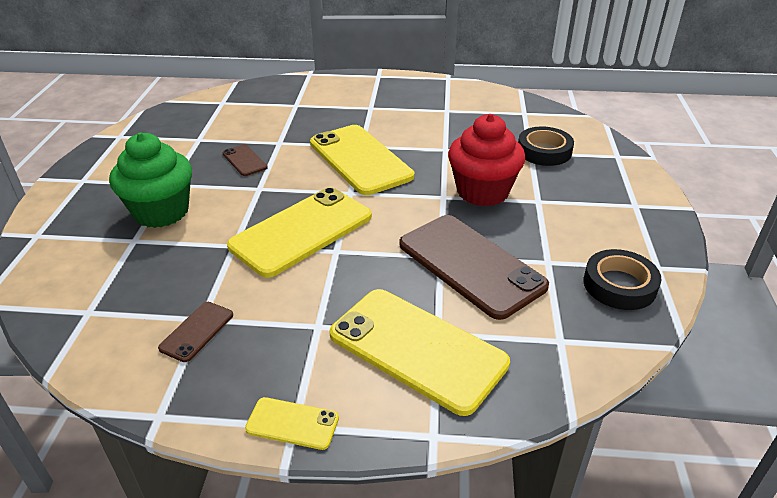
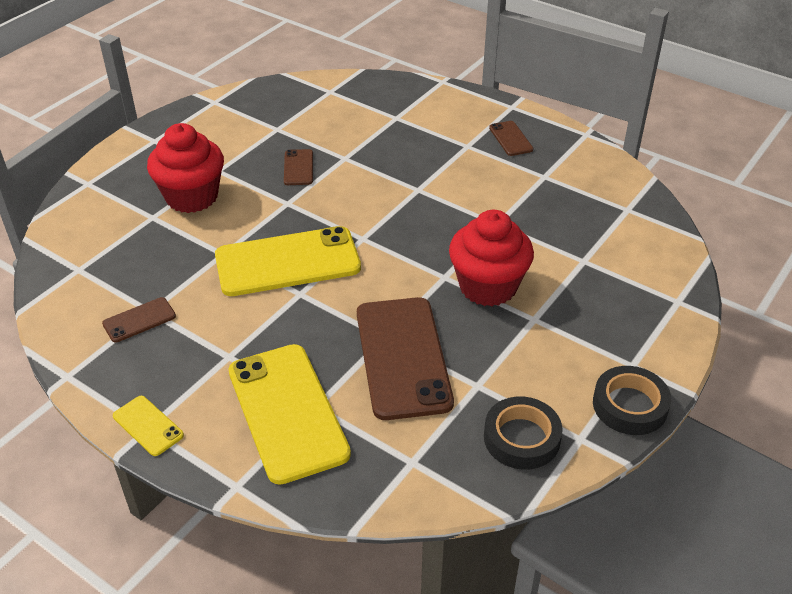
camera: 30 degrees right, 5 degrees up
green cupcake [109,132,192,228] -> red cupcake [147,123,224,213]
yellow phone [310,125,414,195] -> none
black tape [518,127,574,166] -> black tape moved to [593,366,671,435]
none -> brown phone [489,121,533,156]

